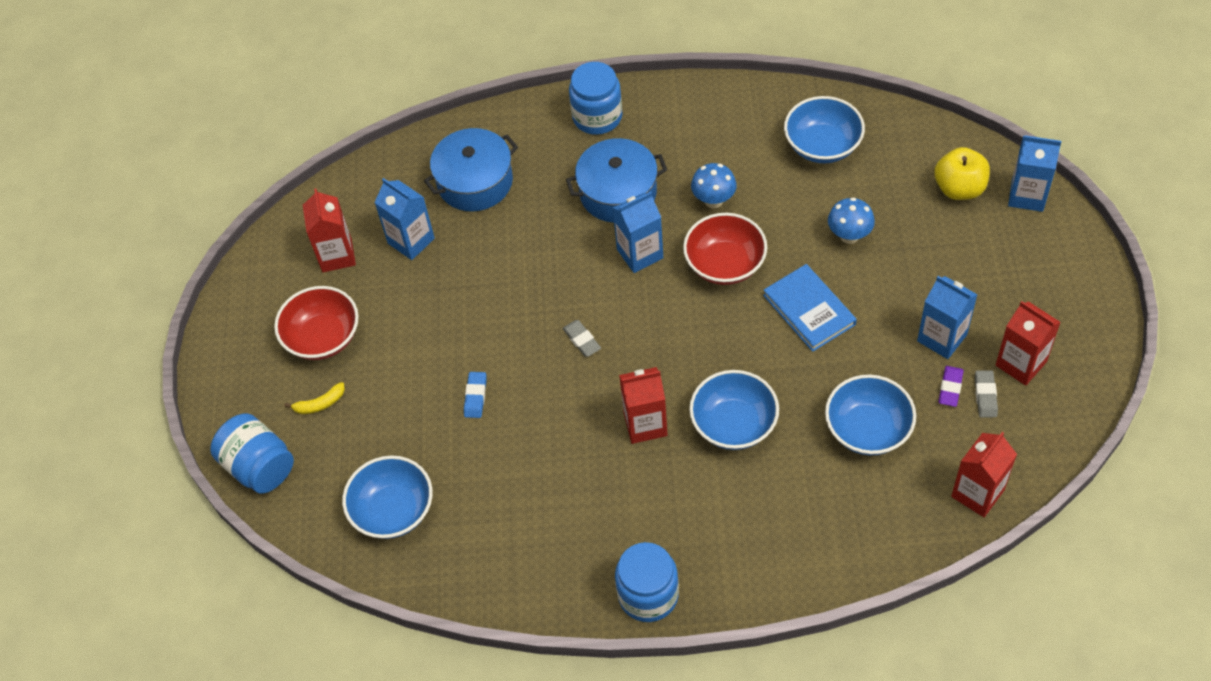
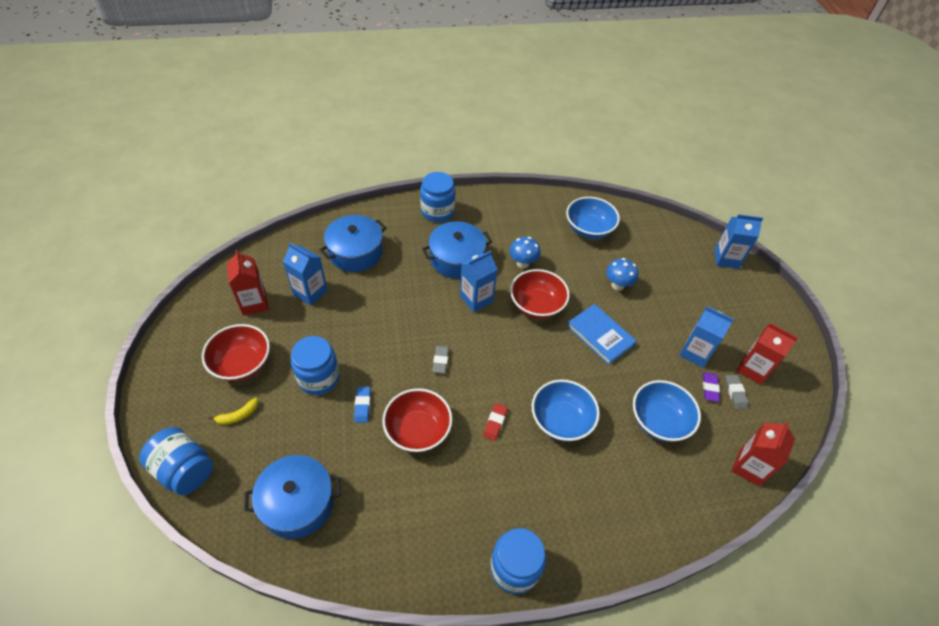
camera: 15 degrees left, 5 degrees down
blue bowl [342,455,433,539] -> blue pot [244,455,341,539]
grey eraser [562,320,601,357] -> grey eraser turned 45 degrees clockwise [432,346,449,373]
red carton [619,367,668,444] -> red eraser [483,403,508,441]
yellow apple [934,147,990,200] -> none
none -> blue jar [291,336,340,395]
none -> red bowl [382,388,453,452]

